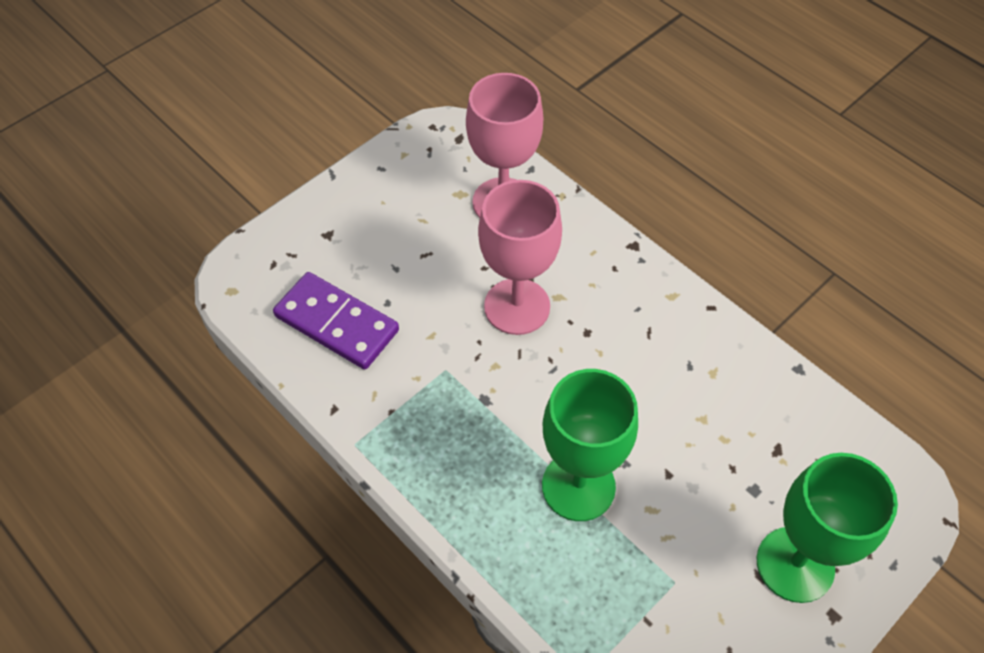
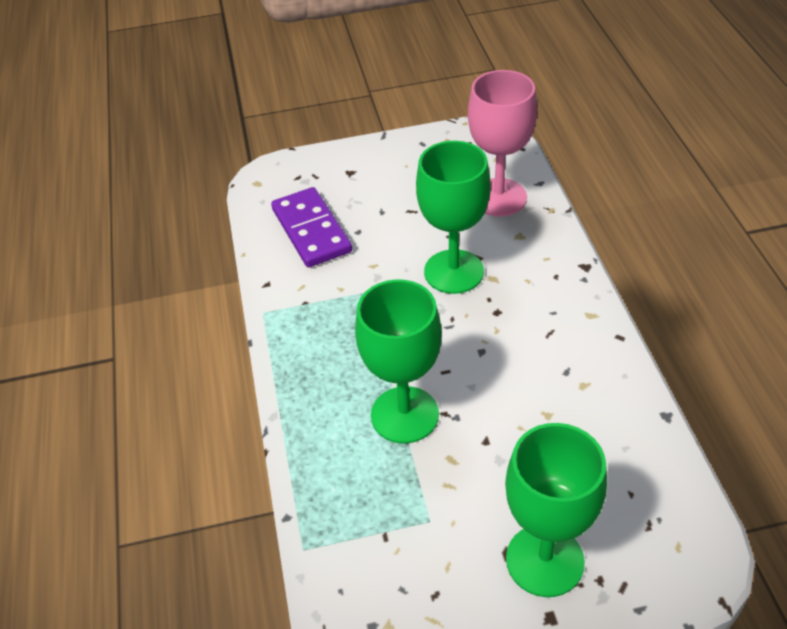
camera: 35 degrees right, 10 degrees down
pink goblet [478,180,562,335] -> green goblet [416,141,491,294]

